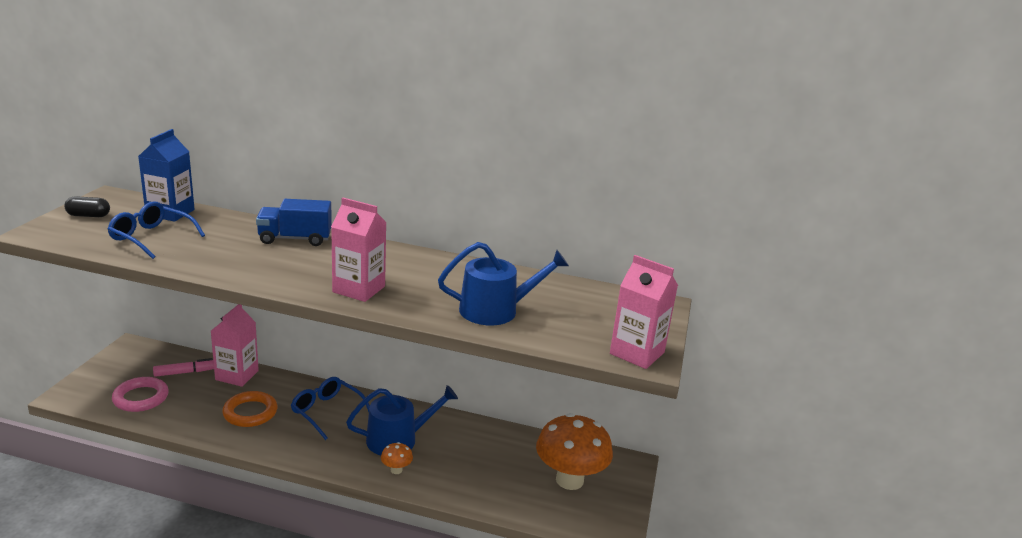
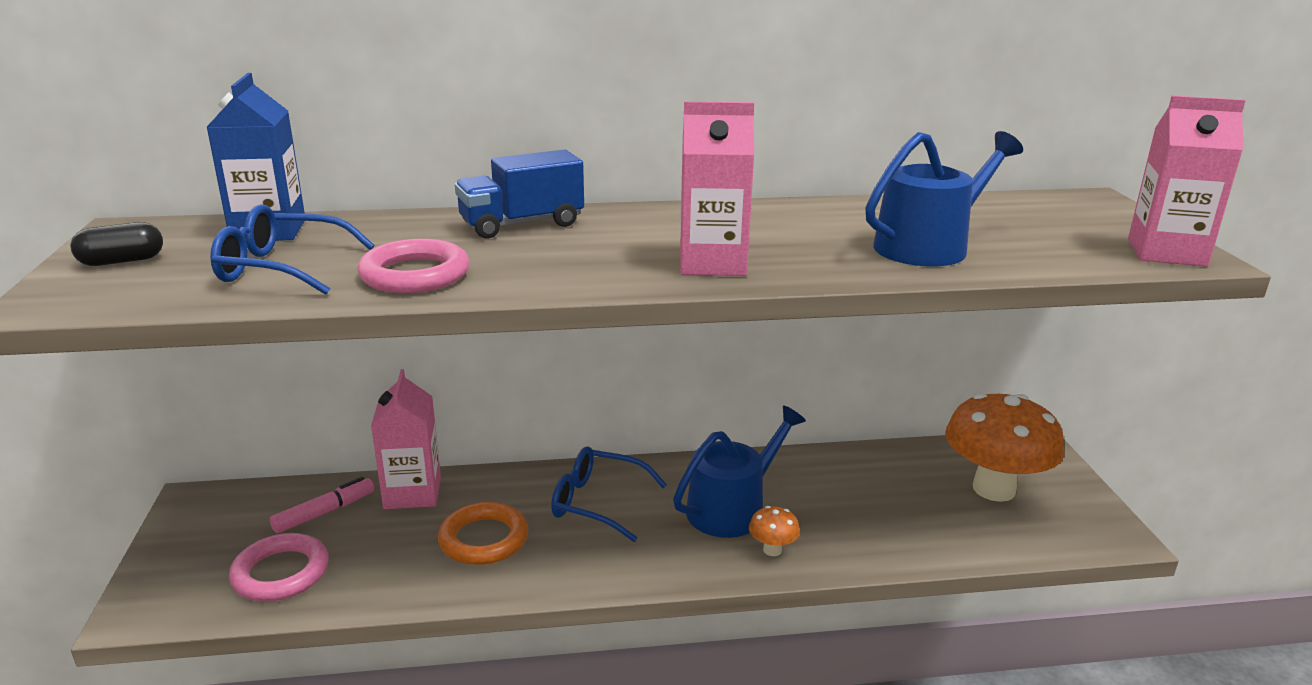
camera: 20 degrees left, 0 degrees up
none -> pink ring [357,239,469,293]

